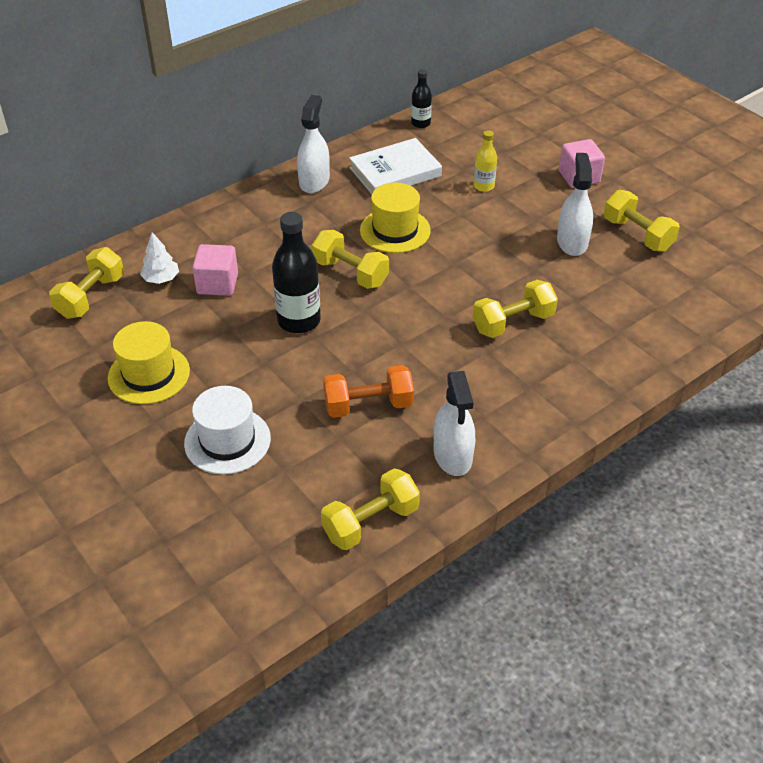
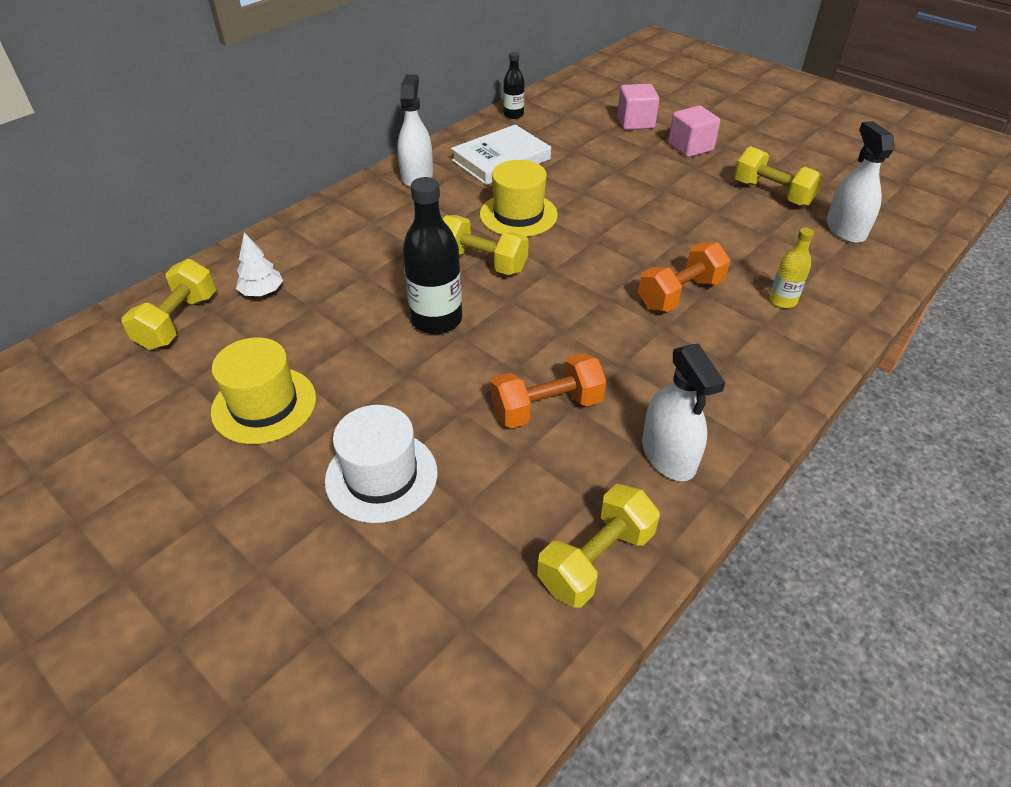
camera: 10 degrees left, 0 degrees up
pink cube [192,244,238,296] -> pink cube moved to [617,84,659,130]
yellow dumbbell [473,280,558,338] -> orange dumbbell [638,242,730,312]
yellow bottle [474,131,497,192] -> yellow bottle moved to [769,228,814,308]
white spray bottle [557,153,593,256] -> white spray bottle moved to [827,121,895,243]

